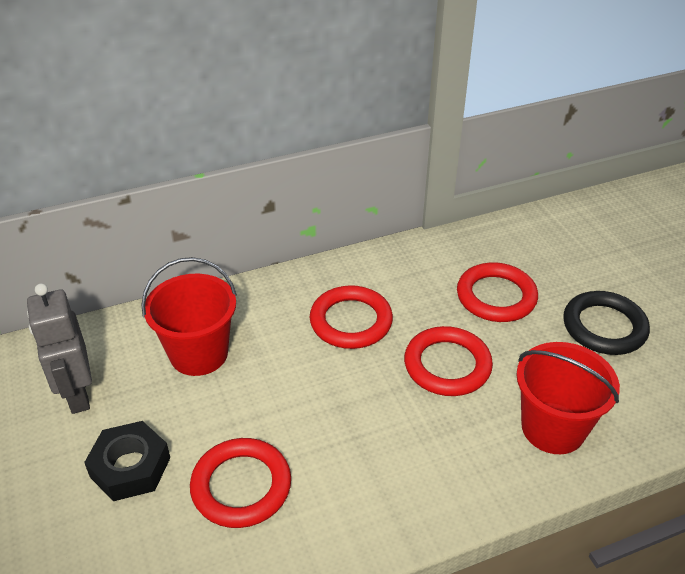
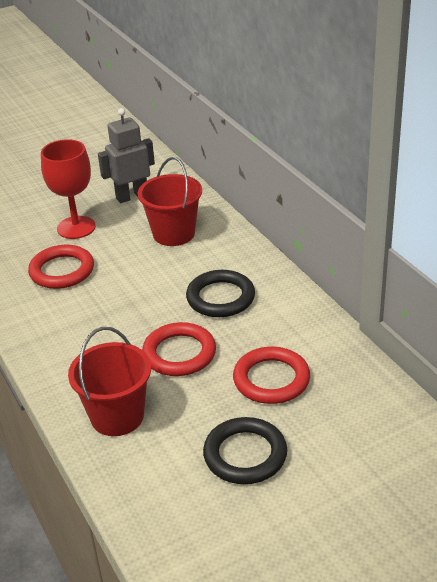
camera: 85 degrees right, 5 degrees down
black nut [84,421,170,501] -> red goblet [41,139,96,239]
red ring [310,285,393,349] -> black ring [186,270,255,317]

